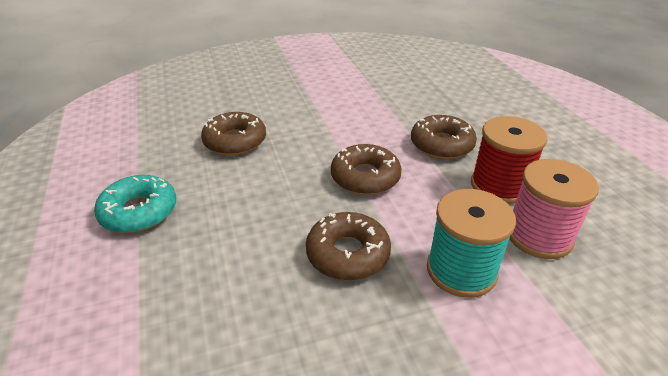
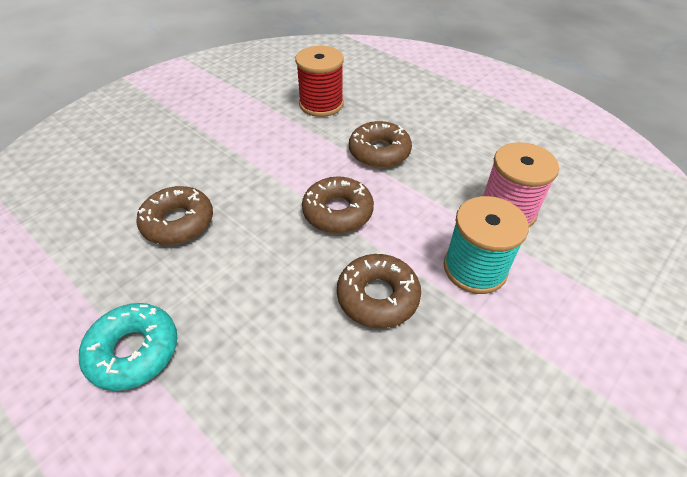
camera: 30 degrees left, 10 degrees up
red spool [471,116,548,204] -> red spool moved to [295,46,344,117]

